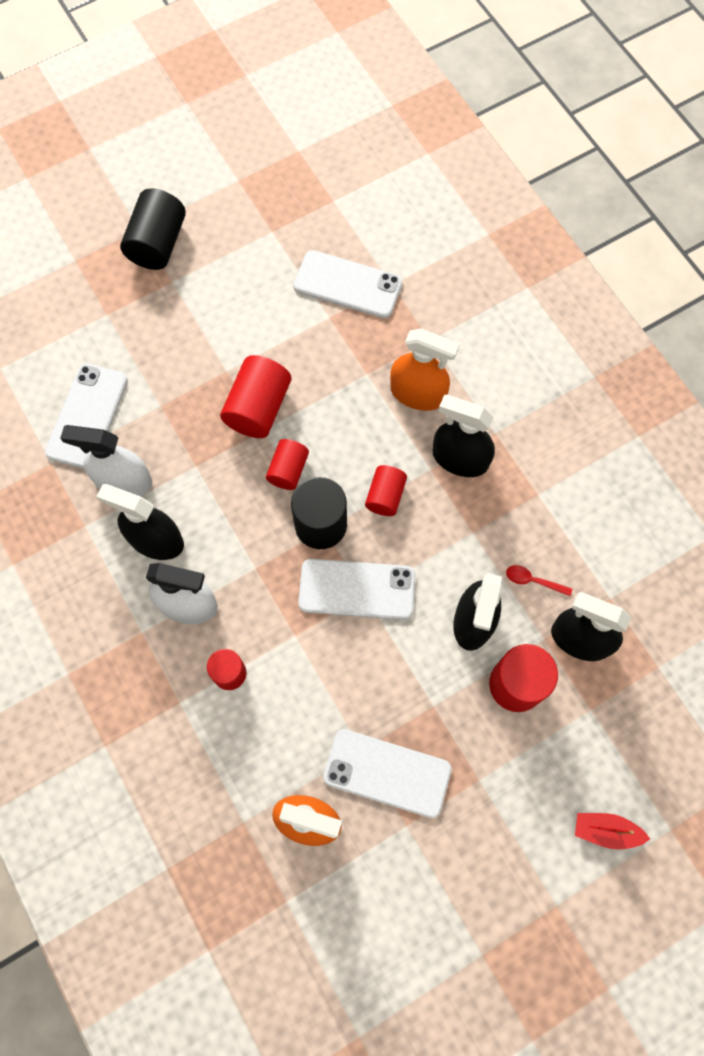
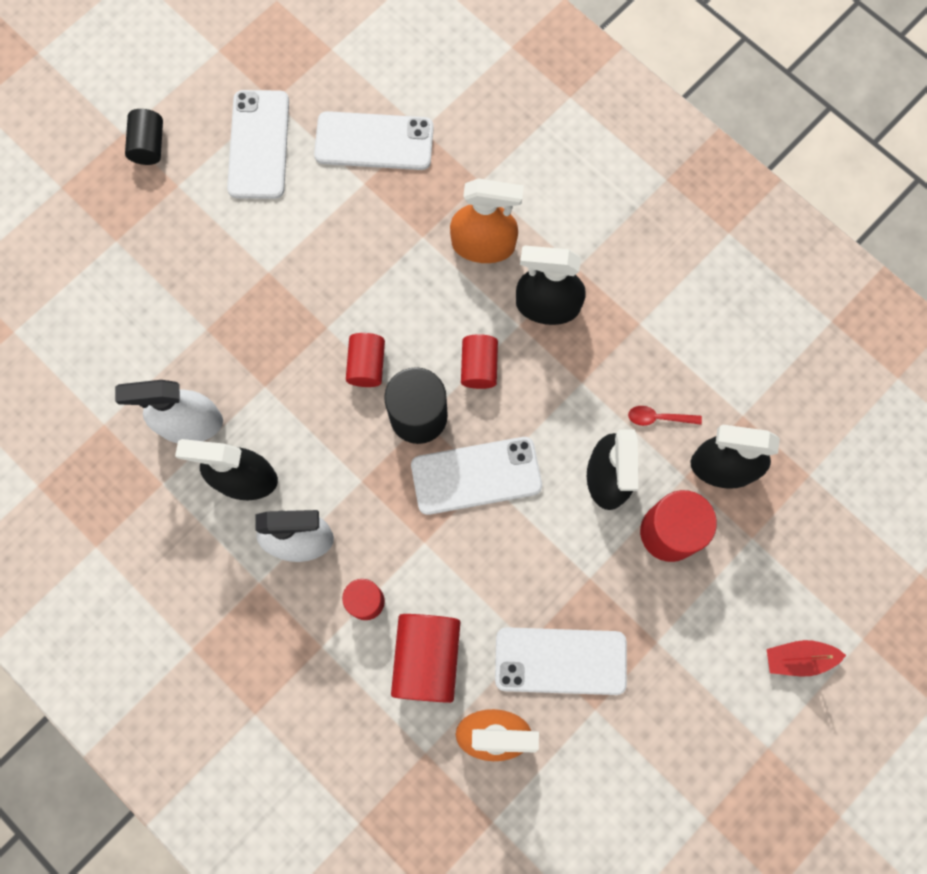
camera: 15 degrees left, 5 degrees up
white phone [45,364,128,469] -> white phone moved to [227,90,289,199]
black cylinder [120,188,186,270] -> black cylinder [125,109,163,165], size x0.62
red cylinder [220,355,291,438] -> red cylinder moved to [391,614,460,703]

